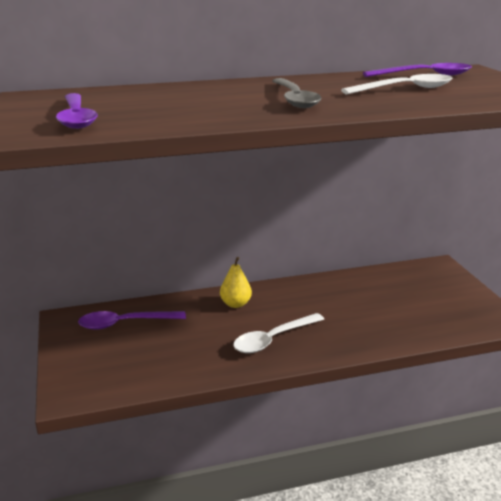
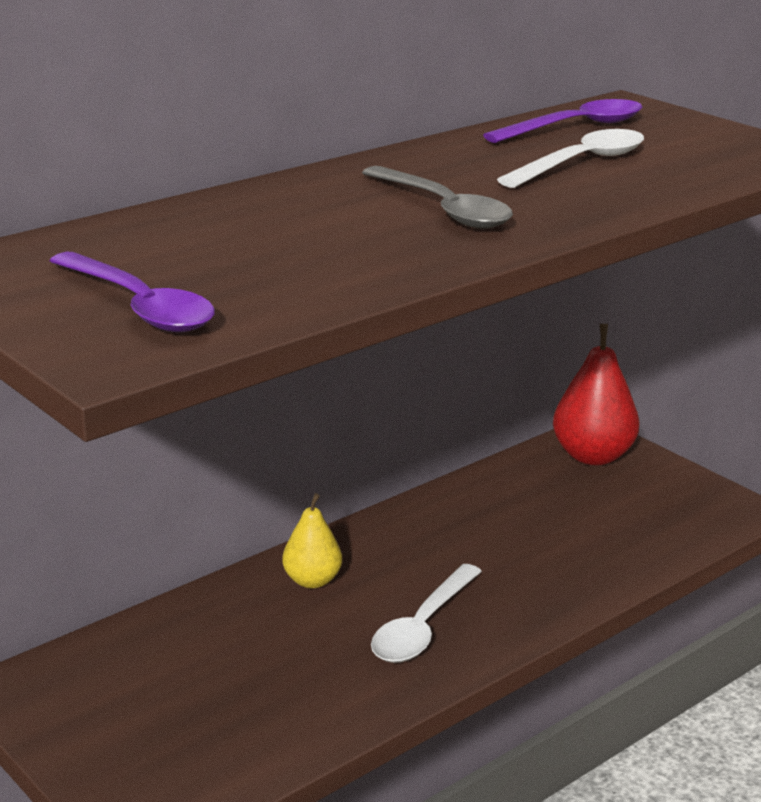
camera: 25 degrees left, 0 degrees up
purple spoon [78,311,186,330] -> none
none -> red pear [553,324,640,465]

